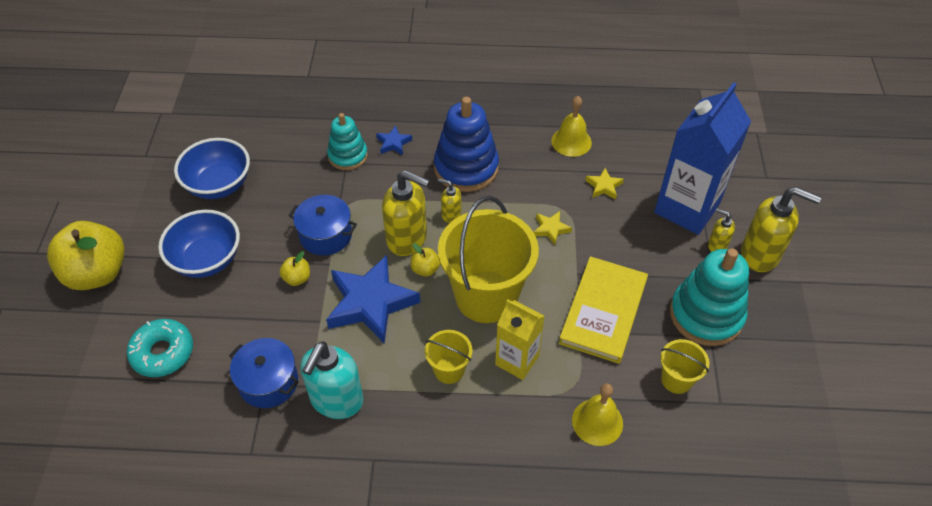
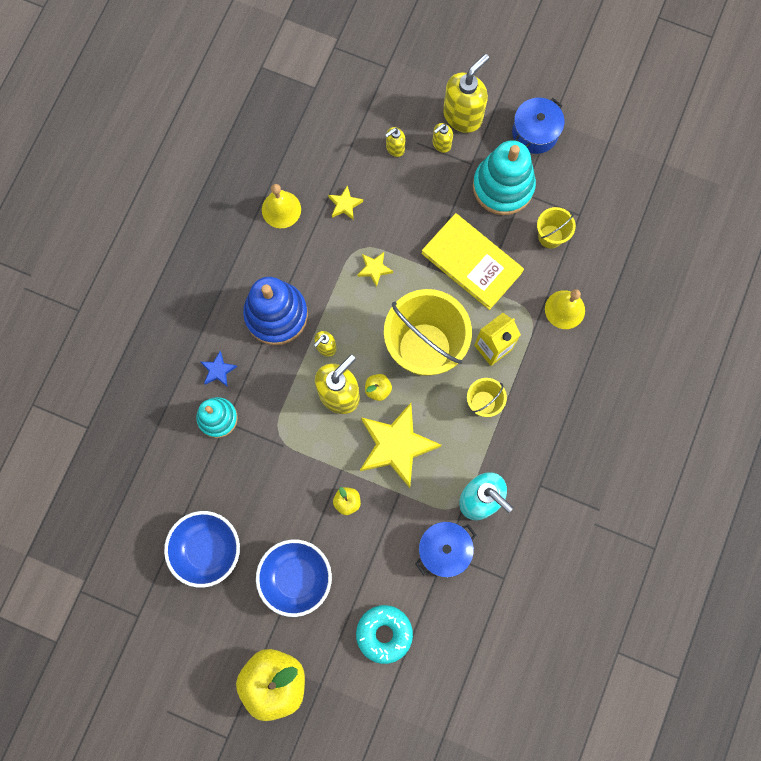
camera: 70 degrees left, 25 degrees up
blue pot [289,195,357,256] -> blue pot moved to [512,98,565,154]
blue star [326,255,420,343] -> yellow star [360,403,441,488]
blue carton [654,82,751,235] -> yellow soap dispenser [385,127,405,157]

